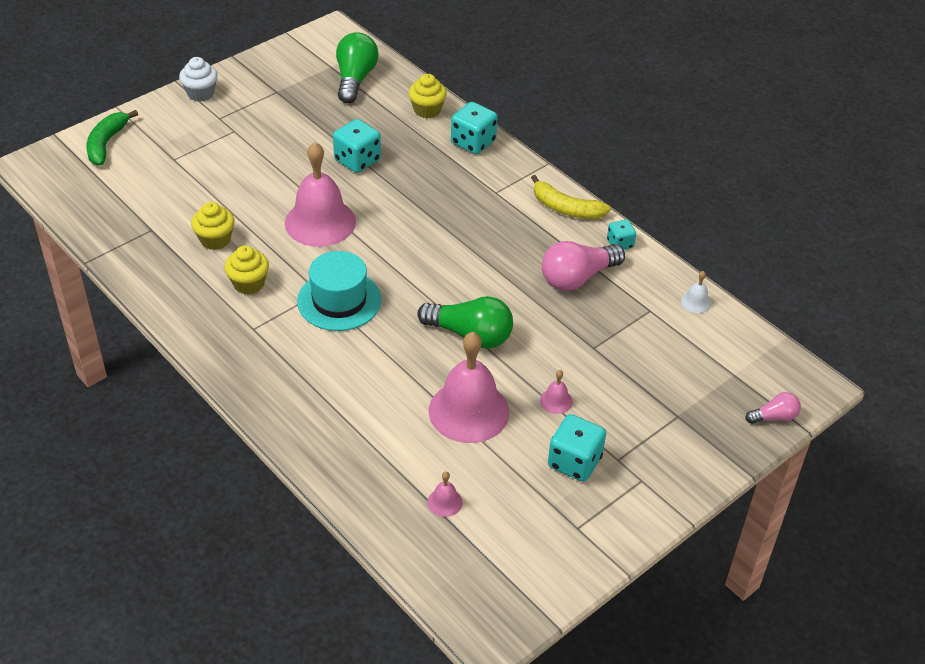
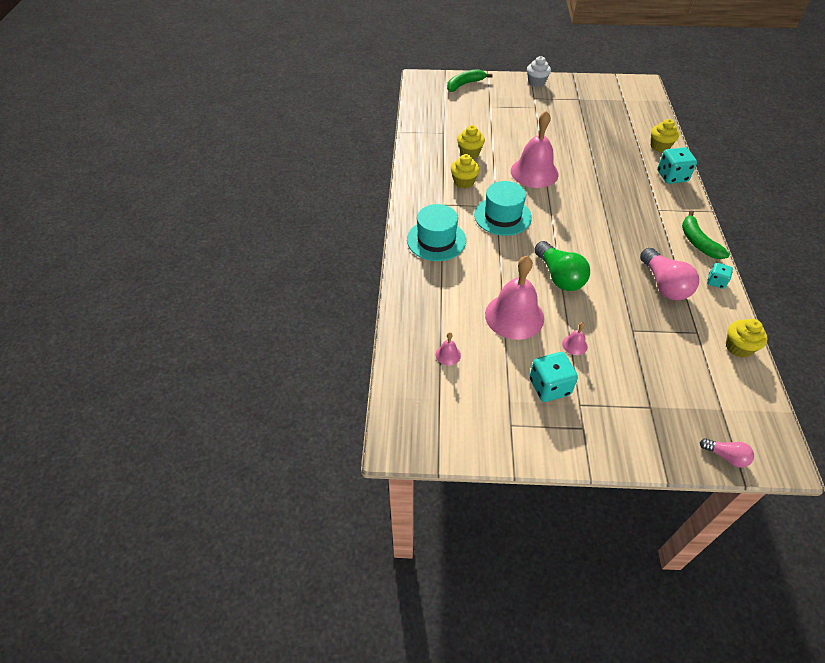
camera: 45 degrees right, 5 degrees up
turquoise dice [333,119,381,173] -> none
green light bulb [336,32,379,103] -> none
yellow banana [531,175,611,219] -> green banana [682,211,730,259]
pink light bulb [542,241,625,291] -> pink light bulb turned 120 degrees counterclockwise [640,248,699,300]
white bell [681,271,711,313] -> yellow cupcake [726,319,768,358]
none -> turquoise hat [407,204,466,261]

